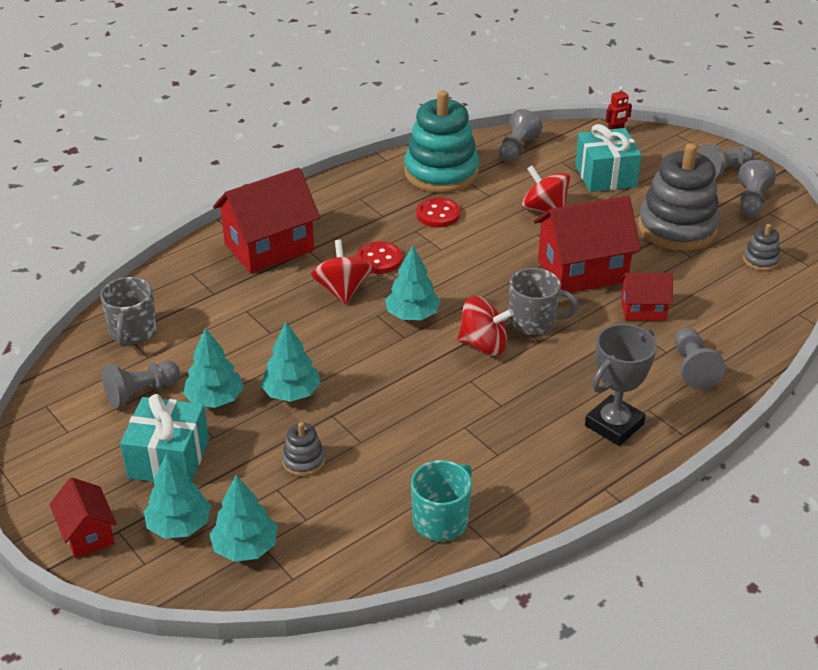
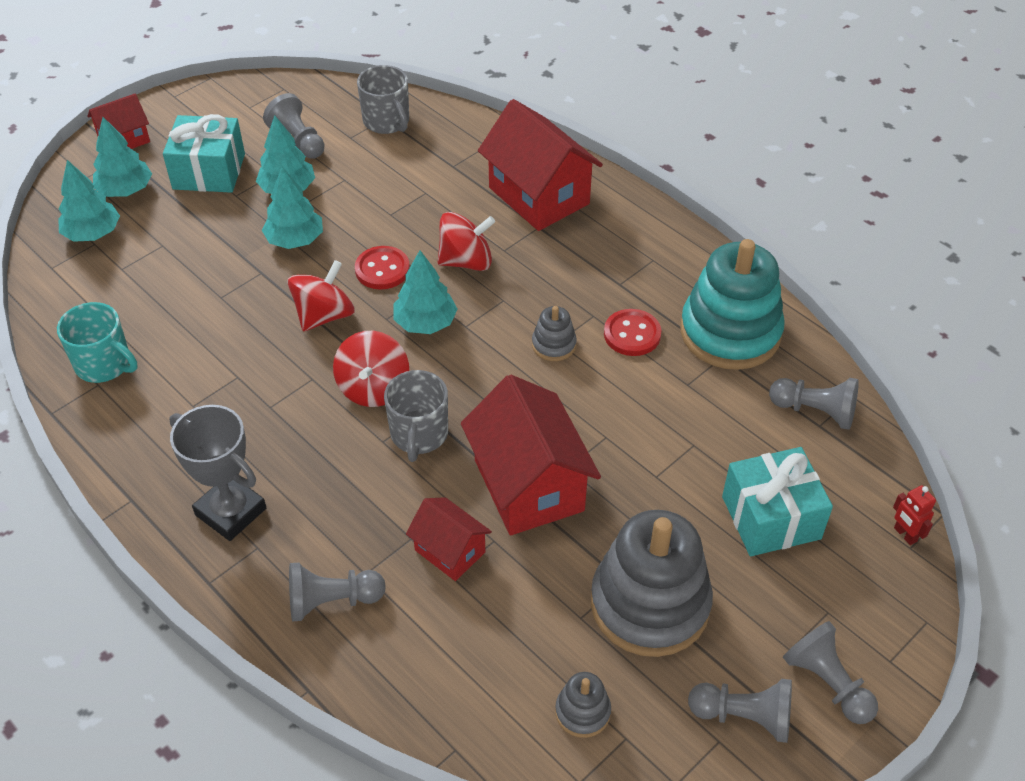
camera: 85 degrees right, 10 degrees up
grey mug [100,277,157,347] -> grey mug turned 120 degrees counterclockwise [357,65,409,134]
grey stacking toy [282,422,325,476] -> grey stacking toy moved to [532,306,577,361]
red button [356,241,402,274] -> red button moved to [355,246,410,289]
red spinning top [522,165,570,213] -> red spinning top moved to [287,260,355,332]
red house [621,273,673,321] -> red house turned 45 degrees counterclockwise [406,497,492,581]

